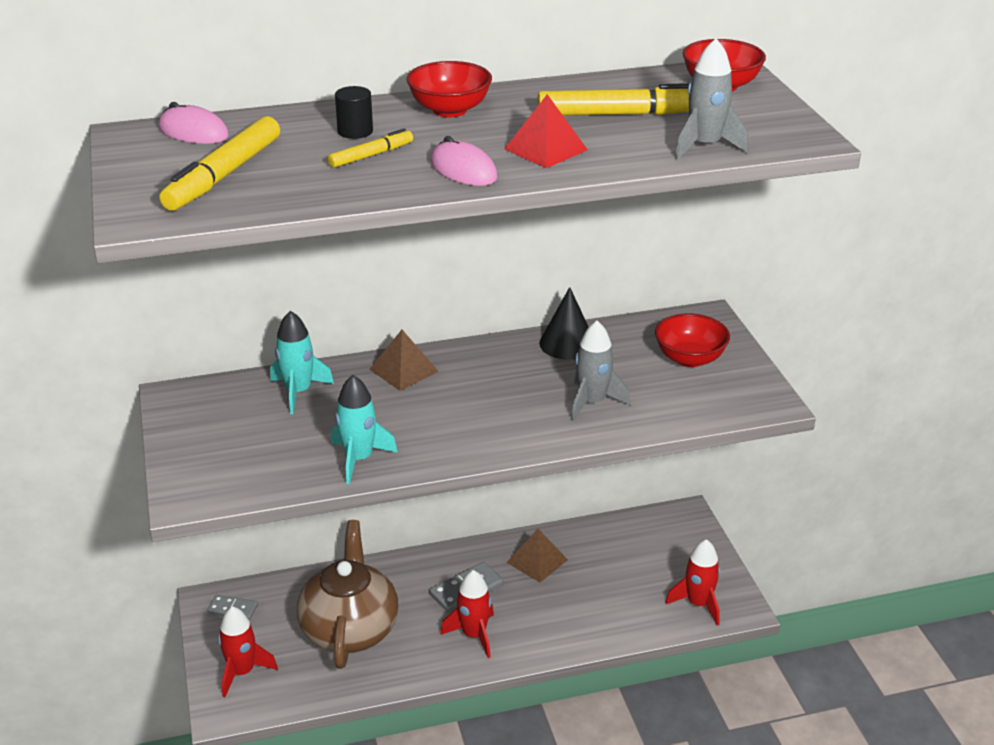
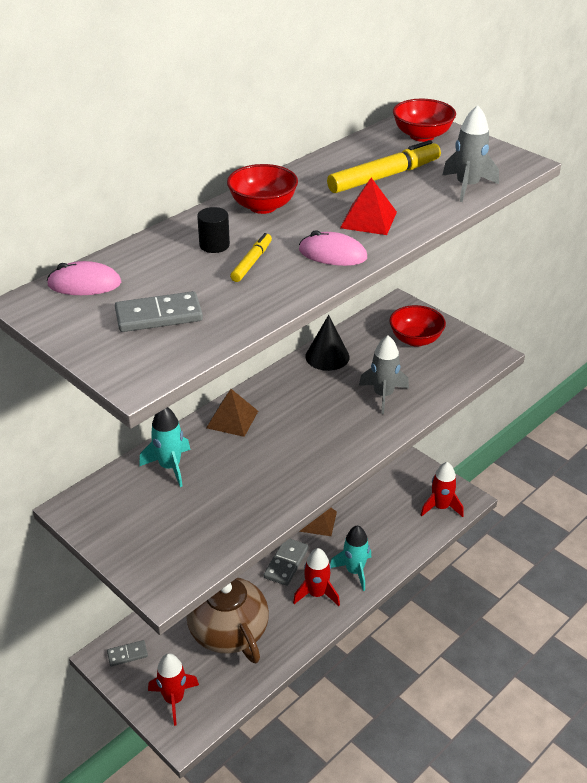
camera: 30 degrees left, 5 degrees up
yellow marker [159,116,280,211] -> grey domino [115,291,203,332]
turquoise rocket [331,375,398,484] -> turquoise rocket moved to [330,525,371,591]

